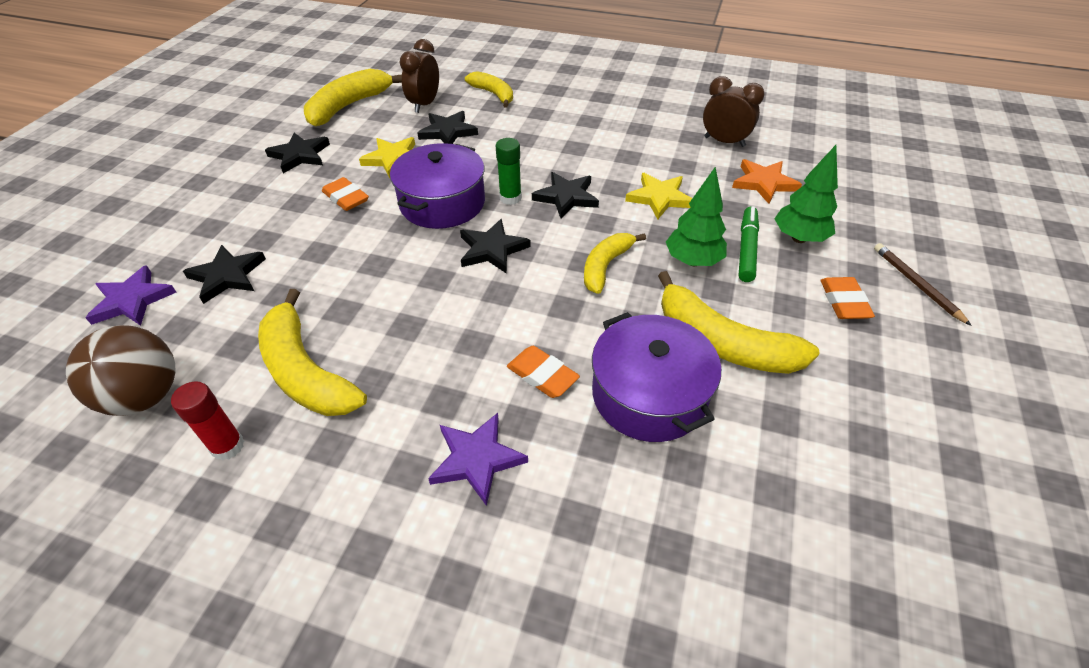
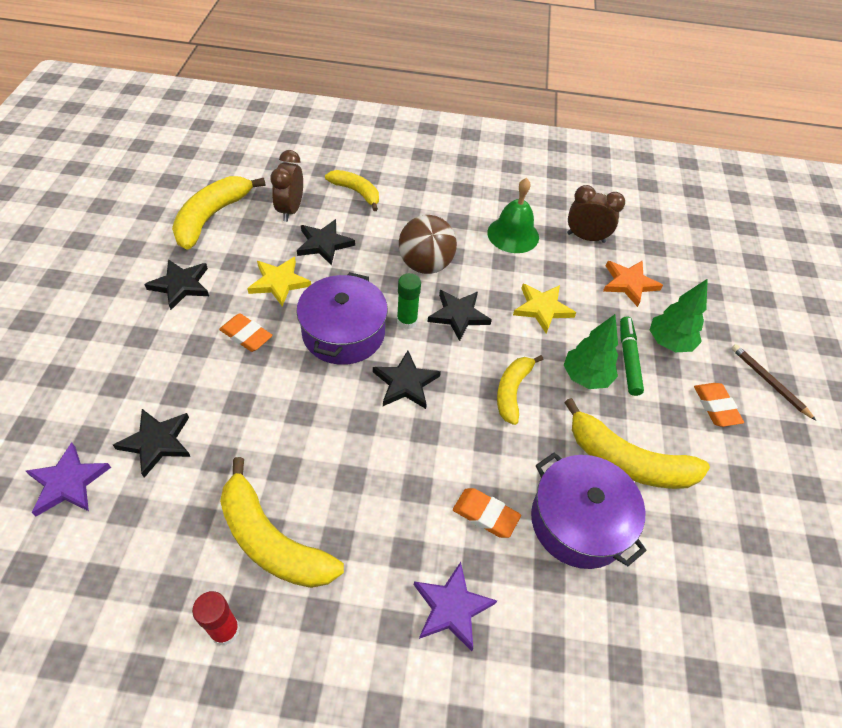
camera: 15 degrees left, 5 degrees up
brown ball [66,325,175,416] -> brown ball moved to [399,215,457,274]
none -> green bell [487,178,539,253]

